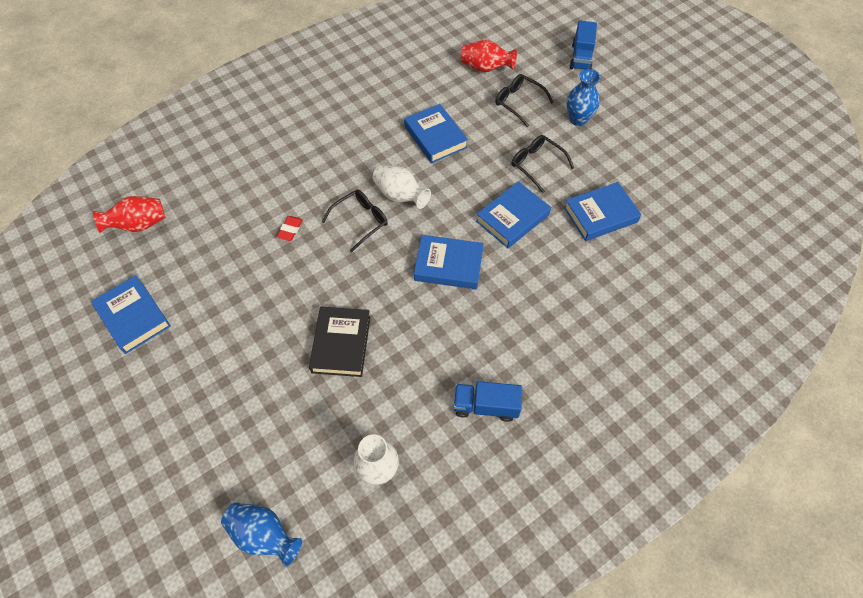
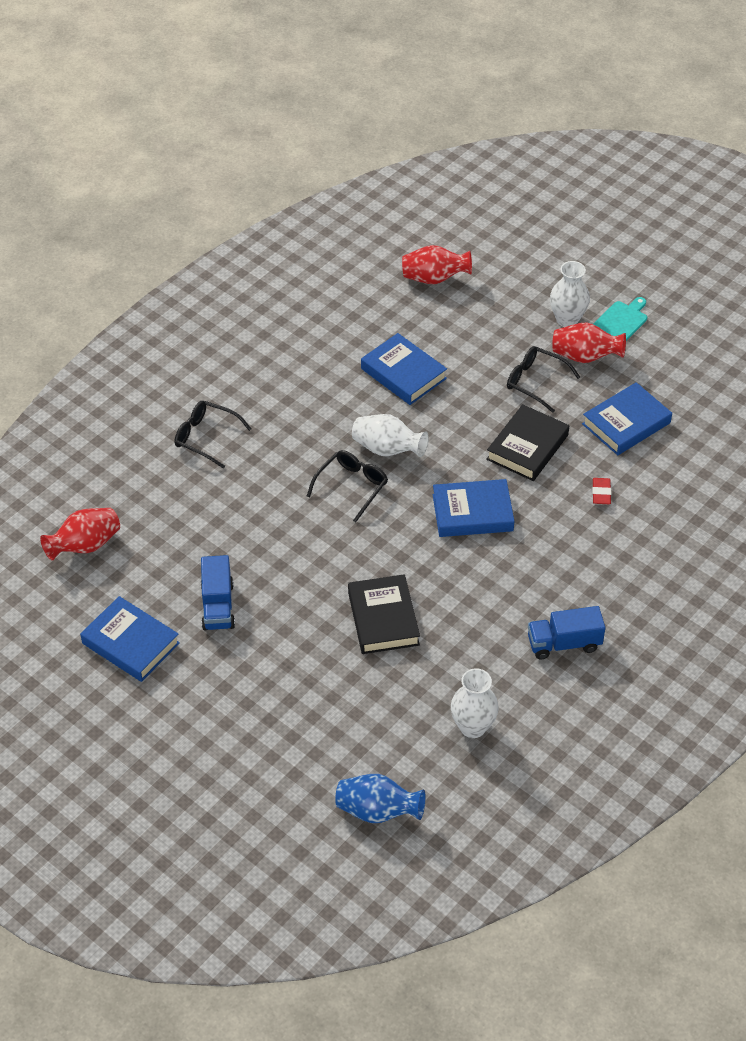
camera: 15 degrees left, 10 degrees down
red eraser [277,216,303,241] -> red eraser moved to [592,478,611,504]
blue book [476,181,551,248] -> black book [486,404,569,481]
black glasses [495,74,554,127] -> black glasses moved to [175,401,252,468]
blue vase [567,69,601,126] -> white vase [550,261,590,327]
blue truck [570,21,597,70] -> blue truck moved to [201,555,235,631]
none -> red vase [552,322,626,363]
none -> turquoise cutting board [593,297,647,341]

